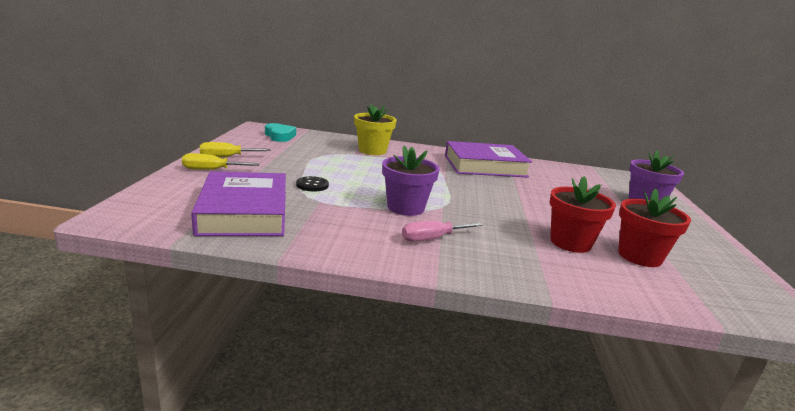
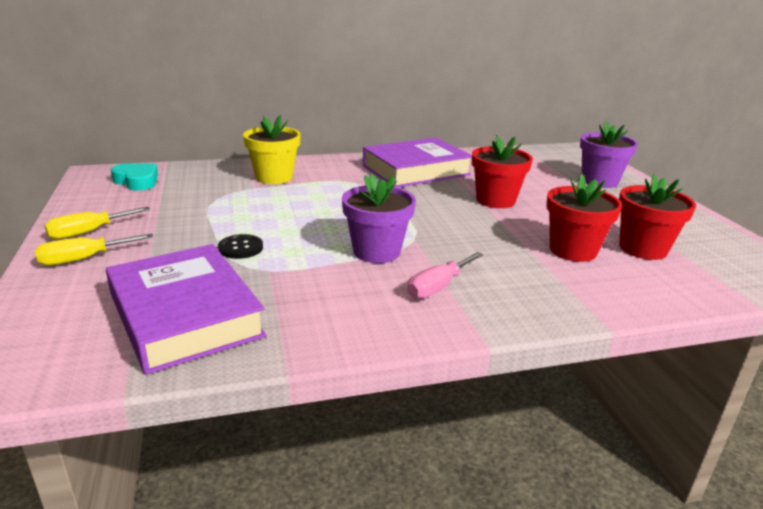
camera: 20 degrees left, 5 degrees up
none -> red flower pot [472,135,533,208]

